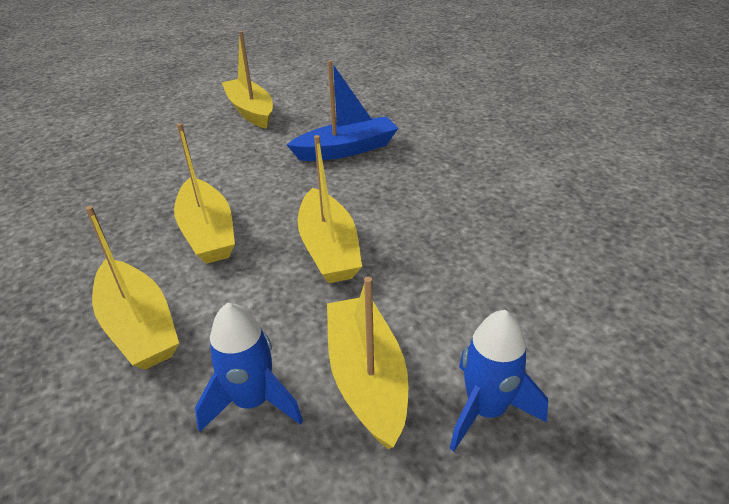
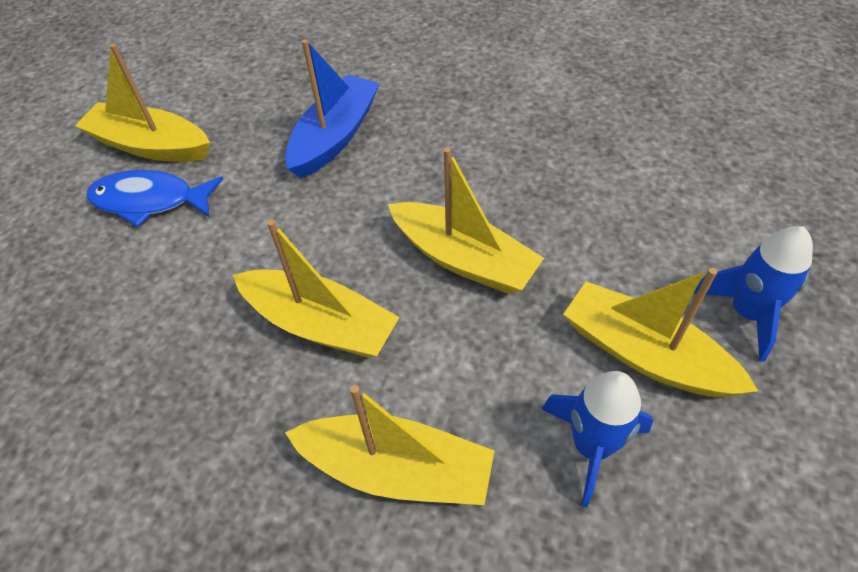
camera: 40 degrees left, 15 degrees up
none -> blue fish [86,170,223,227]

